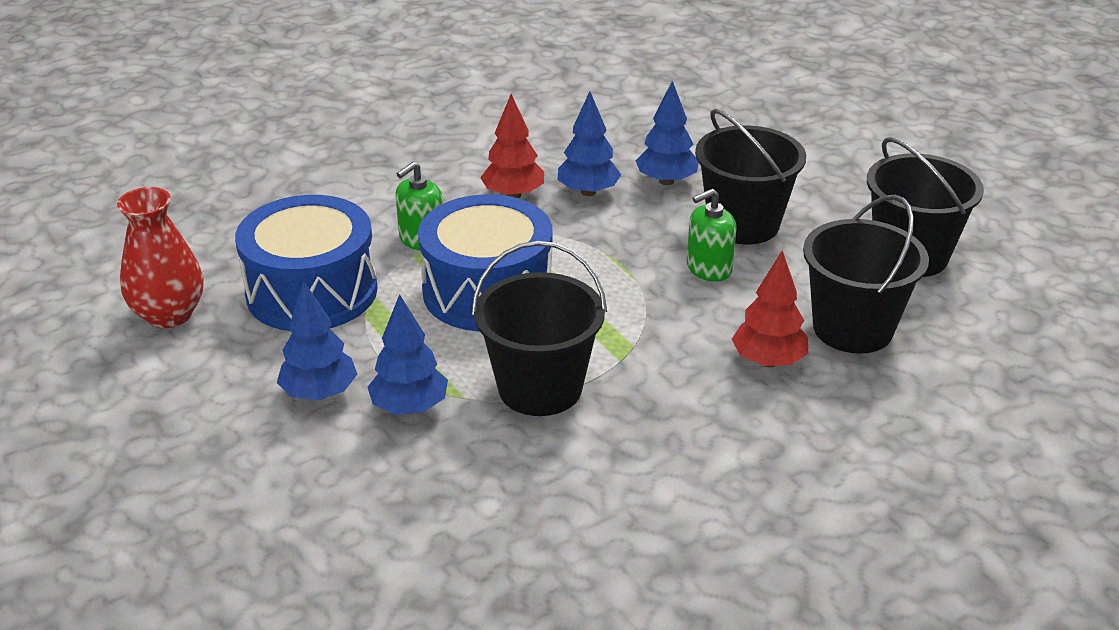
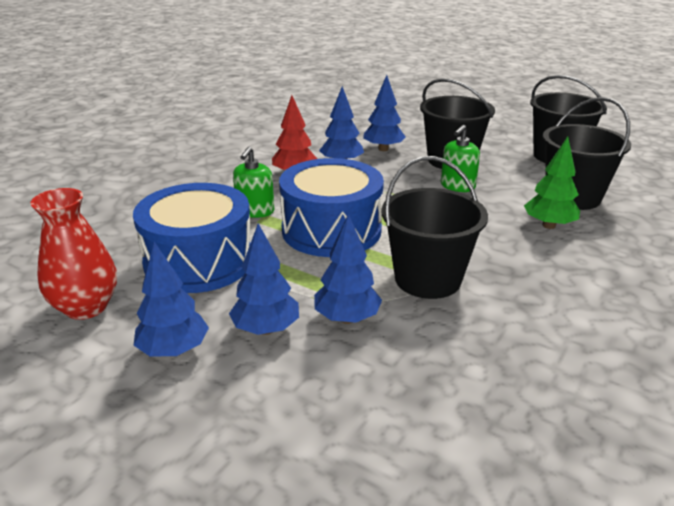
camera: 25 degrees left, 5 degrees down
red tree [732,251,808,367] -> green tree [524,136,580,229]
none -> blue tree [134,242,209,357]

